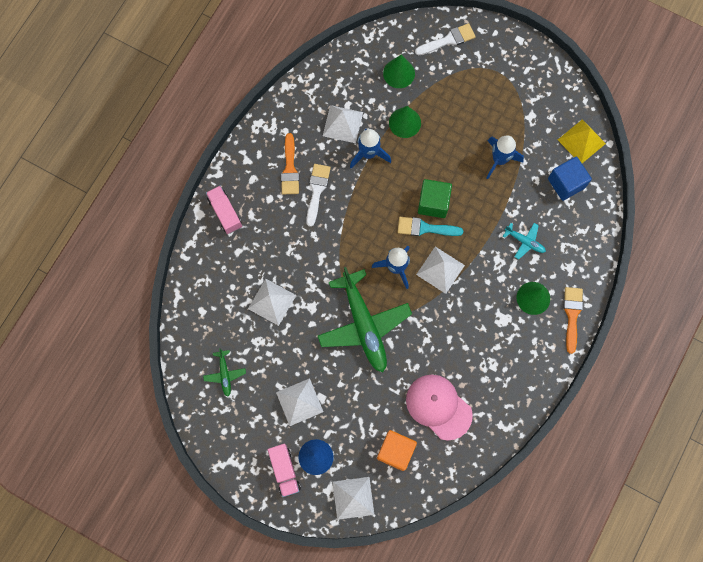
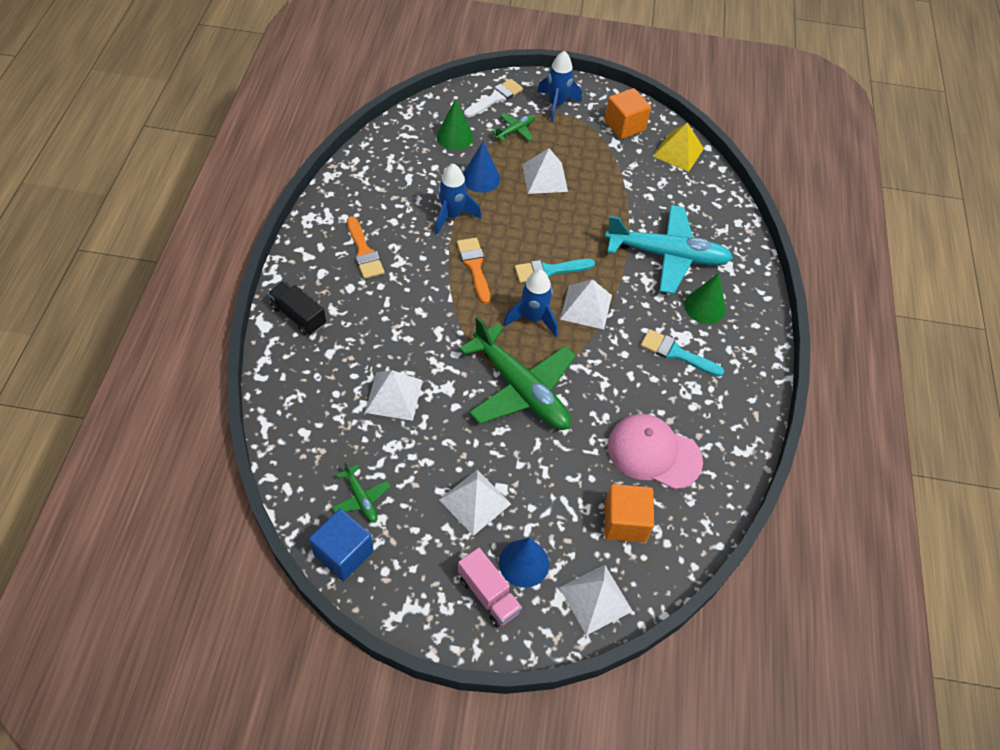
camera: 25 degrees left, 20 degrees down
pink truck [206,186,242,234] -> black truck [268,281,326,335]
white brush [306,164,331,227] -> none
white pyramid [323,105,363,143] -> white pyramid moved to [522,148,568,194]
green cone [389,106,421,138] -> blue cone [463,141,500,193]
green cube [418,179,452,218] -> none
blue rocket [486,136,524,179] -> blue rocket moved to [537,51,582,122]
turquoise plane [503,223,546,259] -> turquoise plane [605,205,733,294], size x2.28
blue cube [548,157,592,201] -> blue cube moved to [309,509,374,581]
orange brush [563,287,583,354] -> orange brush moved to [457,238,490,304]
none -> green plane [491,113,535,142]
none -> orange cube [604,88,651,139]
none -> turquoise brush [641,329,724,377]

